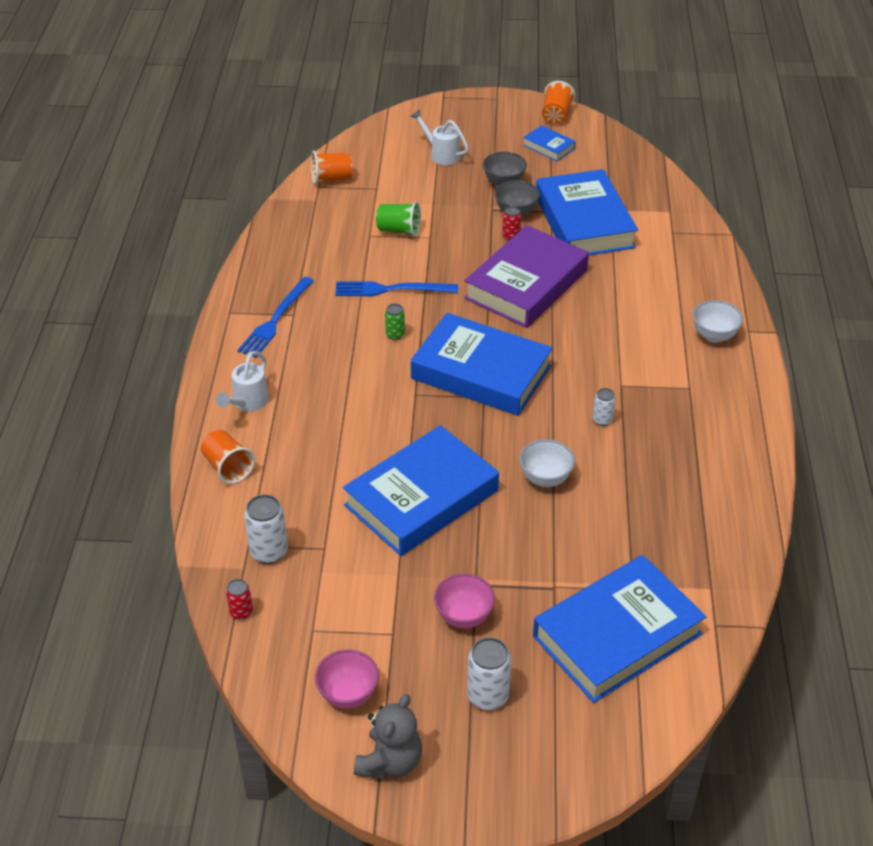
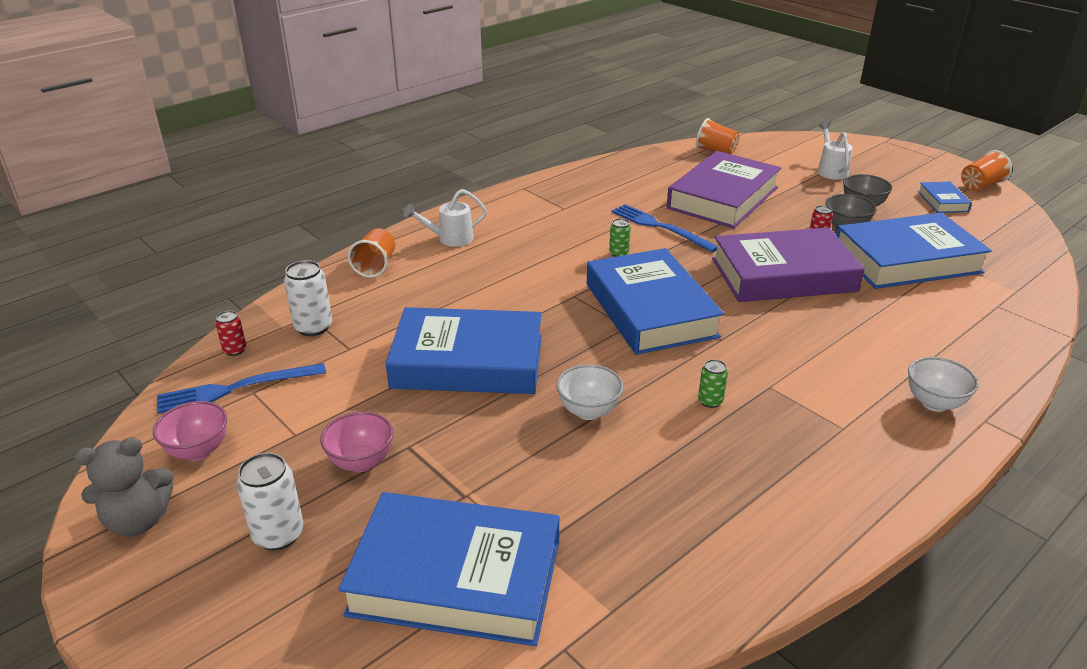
camera: 45 degrees right, 10 degrees down
blue fork [237,277,314,358] -> blue fork moved to [157,363,326,414]
green cup [376,202,421,237] -> purple book [667,151,781,228]
blue book [536,169,638,255] -> blue book turned 45 degrees clockwise [836,213,992,289]
white can [593,388,616,426] -> green can [698,359,728,408]

